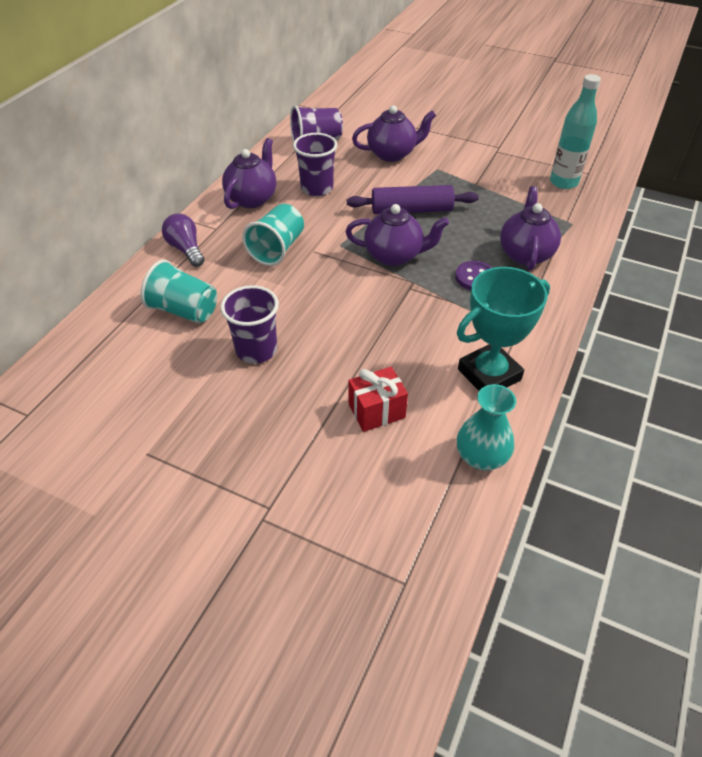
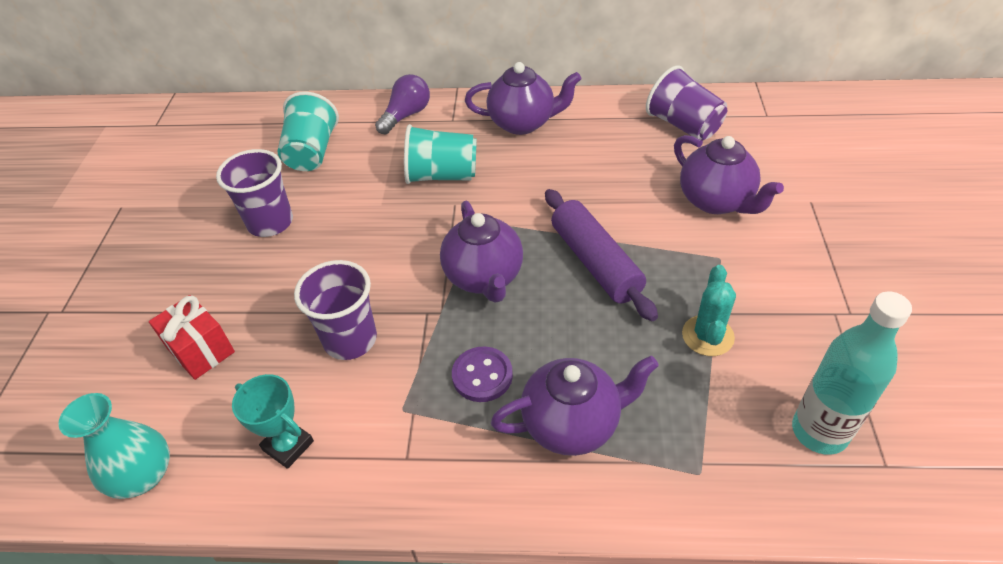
camera: 70 degrees right, 0 degrees up
purple cup [293,133,337,196] -> purple cup moved to [294,260,377,360]
turquoise trophy [457,267,550,391] -> turquoise trophy [232,374,314,469], size x0.57
none -> turquoise cactus [682,265,736,356]

